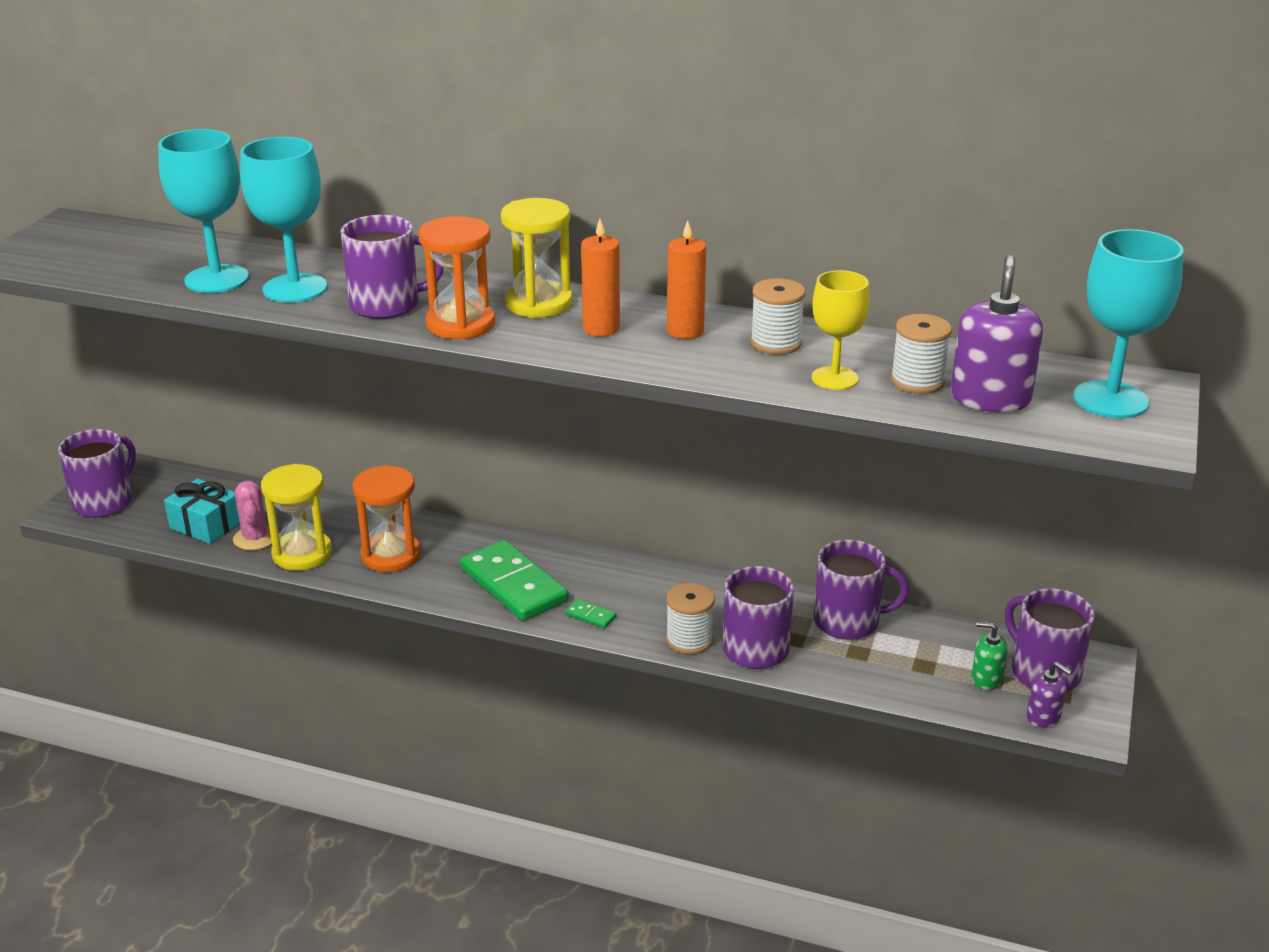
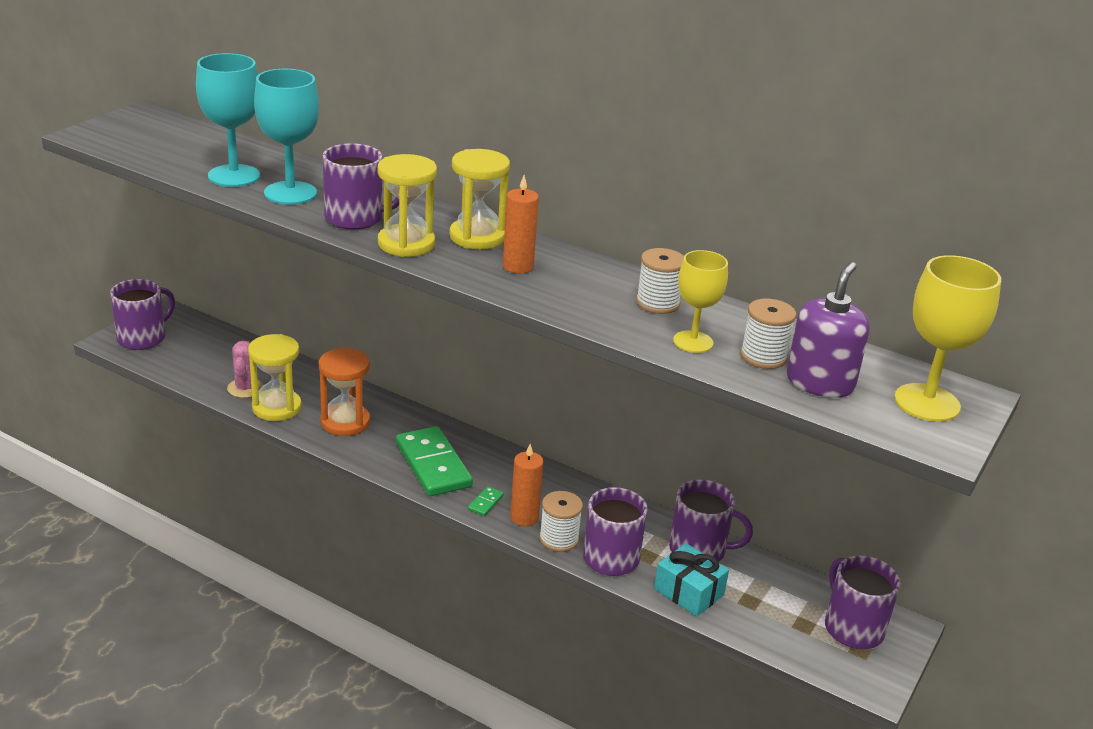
camera: 10 degrees right, 0 degrees up
turquoise gift [164,479,240,544] -> turquoise gift moved to [654,543,729,617]
orange hourglass [419,216,495,340] -> yellow hourglass [377,154,437,257]
green domino [565,599,616,629] -> green domino turned 75 degrees clockwise [468,486,504,516]
orange candle [667,220,706,339] -> orange candle moved to [510,444,544,526]
green soap dispenser [972,622,1008,690] -> none
purple soap dispenser [1026,662,1072,728] -> none
turquoise goblet [1073,229,1184,418] -> yellow goblet [894,255,1001,422]

